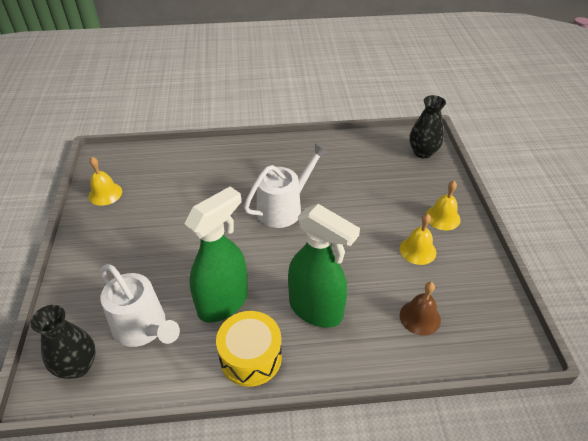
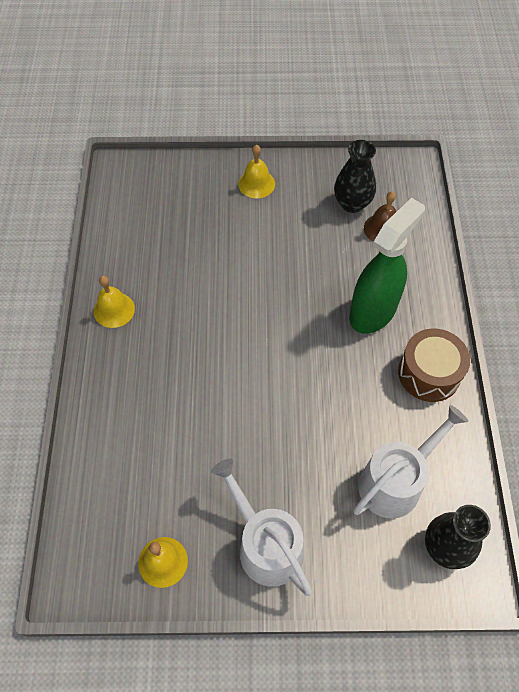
camera: 85 degrees left, 15 degrees up
green spray bottle [184,186,248,323] -> none
yellow drum [216,311,282,387] -> brown drum [398,328,470,402]
white watering can [244,144,328,228] -> white watering can moved to [211,458,312,596]
yellow bell [400,214,436,265] -> yellow bell moved to [94,276,135,328]
black vase [409,95,446,159] -> black vase moved to [334,140,376,213]

